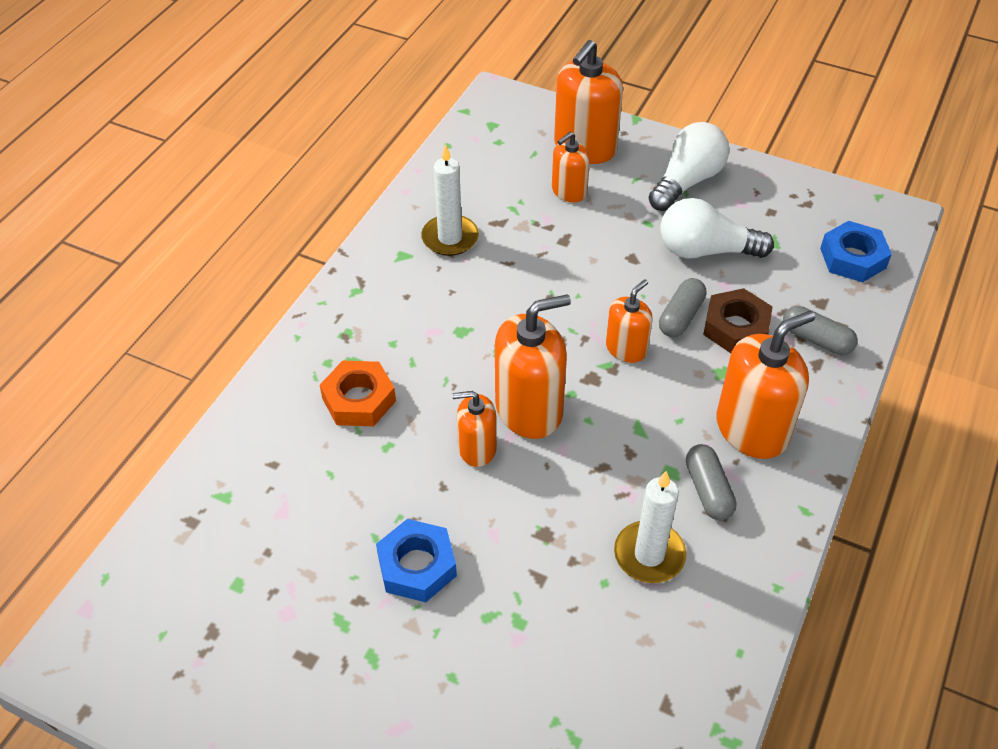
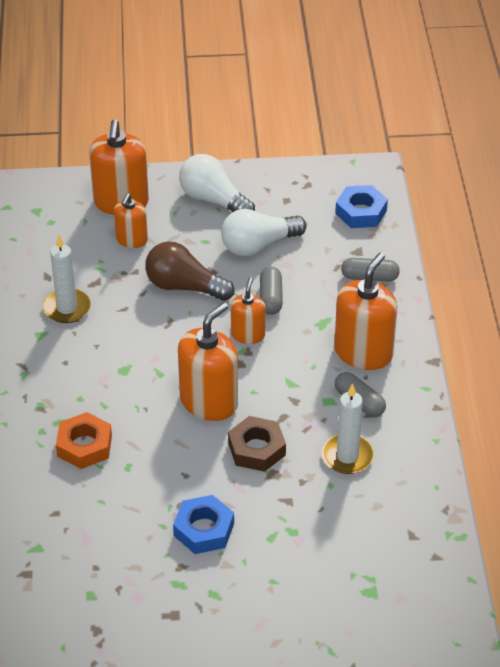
camera: 30 degrees left, 5 degrees down
orange soap dispenser [452,391,497,467] -> none
white light bulb [649,122,729,211] -> white light bulb turned 60 degrees counterclockwise [179,154,255,212]
brown nut [703,288,773,353] -> brown nut moved to [228,416,286,472]
none -> brown light bulb [145,241,234,301]

